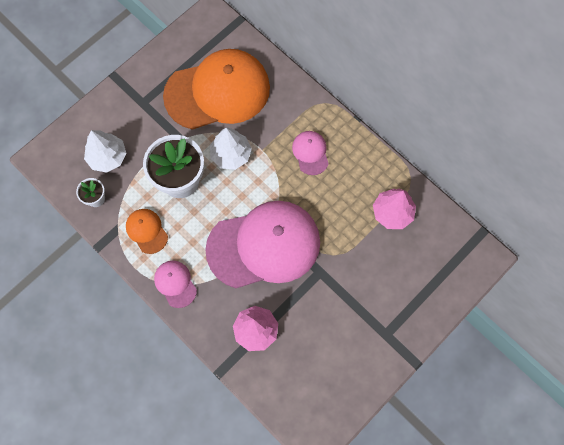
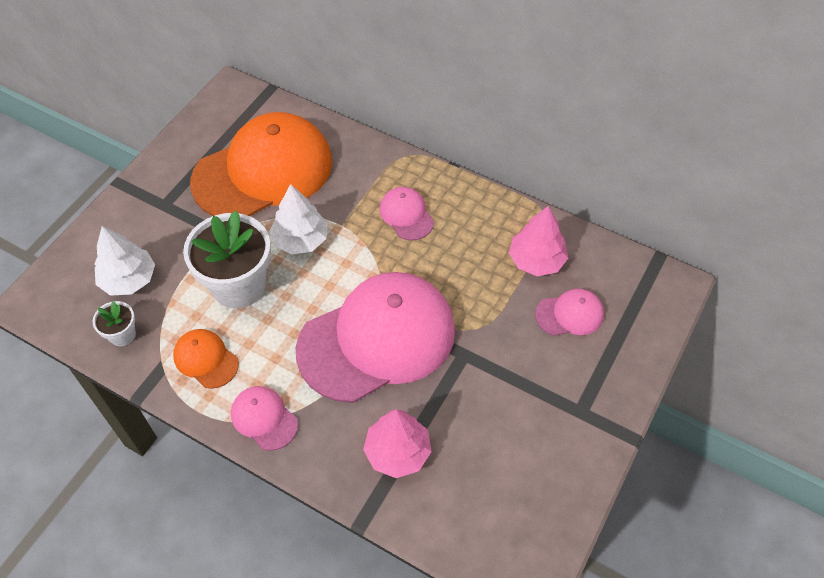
camera: 15 degrees left, 15 degrees down
none -> pink cap [535,289,604,336]

